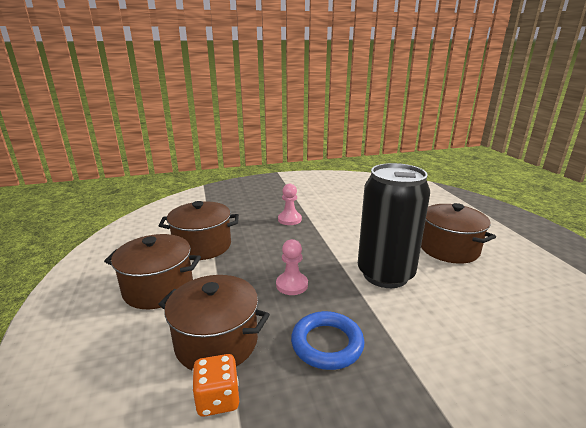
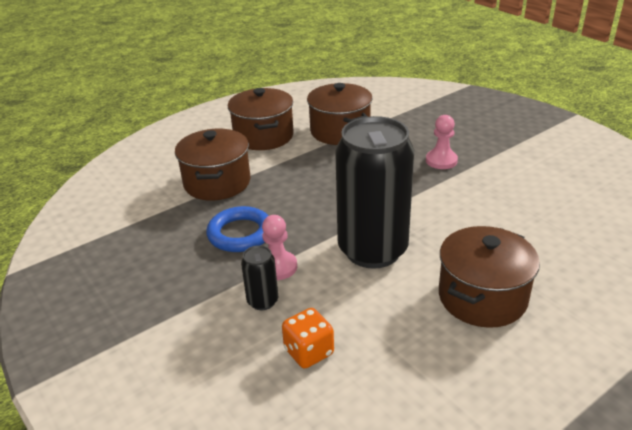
camera: 70 degrees right, 10 degrees up
orange dice [192,354,239,417] -> orange dice moved to [282,308,334,368]
pink pawn [276,239,308,295] -> pink pawn moved to [262,215,297,280]
none -> black can [241,245,278,310]

